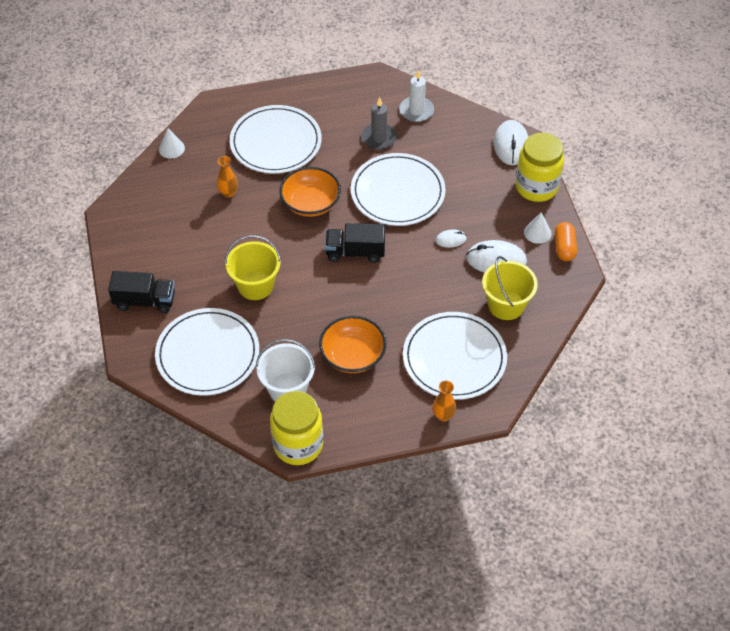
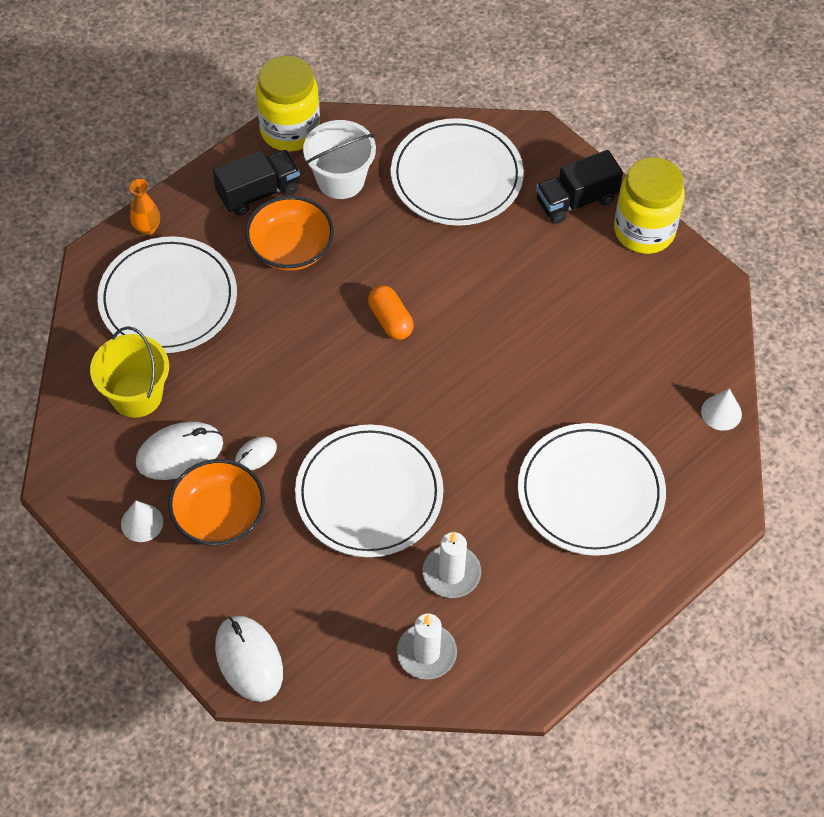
camera: 150 degrees right, 5 degrees up
orange vase [217,156,238,198] -> none
yellow bucket [225,235,281,300] -> none
orange bowl [279,167,341,217] -> orange bowl moved to [168,459,265,546]
black truck [325,223,385,263] -> black truck moved to [213,150,300,216]
grey candle [361,97,397,150] -> white candle [423,531,481,598]
yellow jar [515,133,564,202] -> yellow jar moved to [614,157,685,254]
orange capsule [555,222,577,261] -> orange capsule moved to [368,285,414,340]

